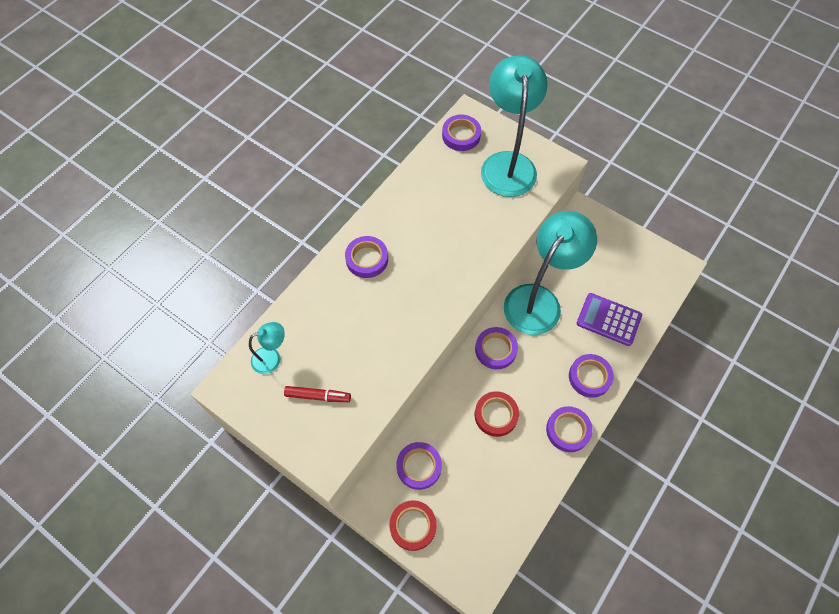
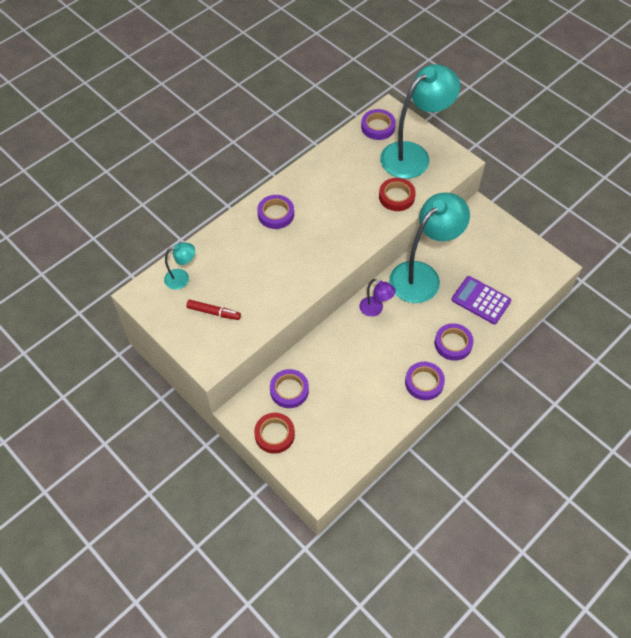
camera: 10 degrees right, 5 degrees down
red tape [474,391,519,437] -> red tape moved to [379,178,416,211]
purple tape [475,327,518,369] -> purple lamp [359,279,396,317]
turquoise lamp [481,55,548,197] -> turquoise lamp turned 45 degrees clockwise [380,64,460,179]

